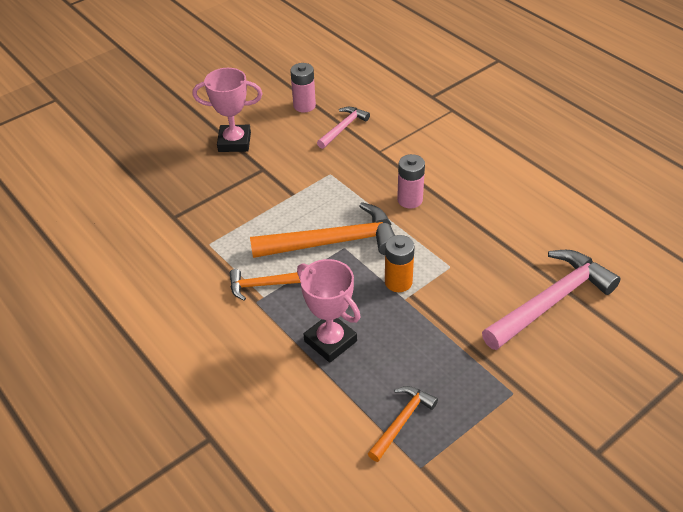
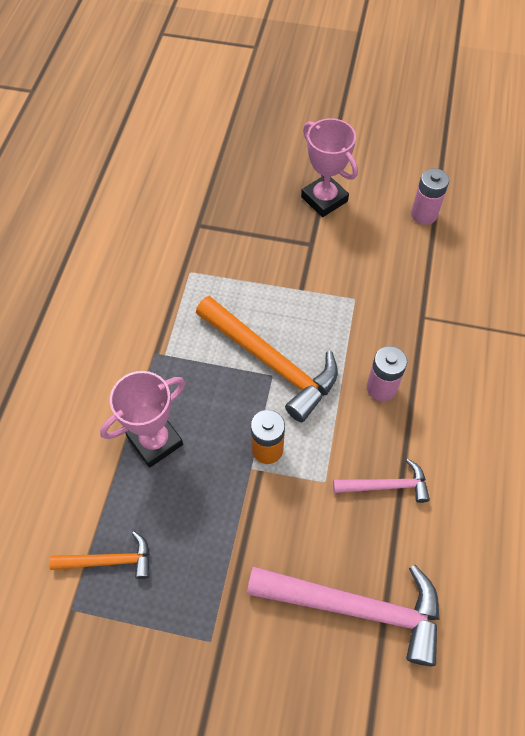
camera: 50 degrees right, 15 degrees up
orange hammer [230,269,300,301] -> none
pink trophy [297,259,360,362] -> pink trophy turned 45 degrees clockwise [100,371,186,468]
pink hammer [317,107,370,149] -> pink hammer moved to [333,459,430,503]

